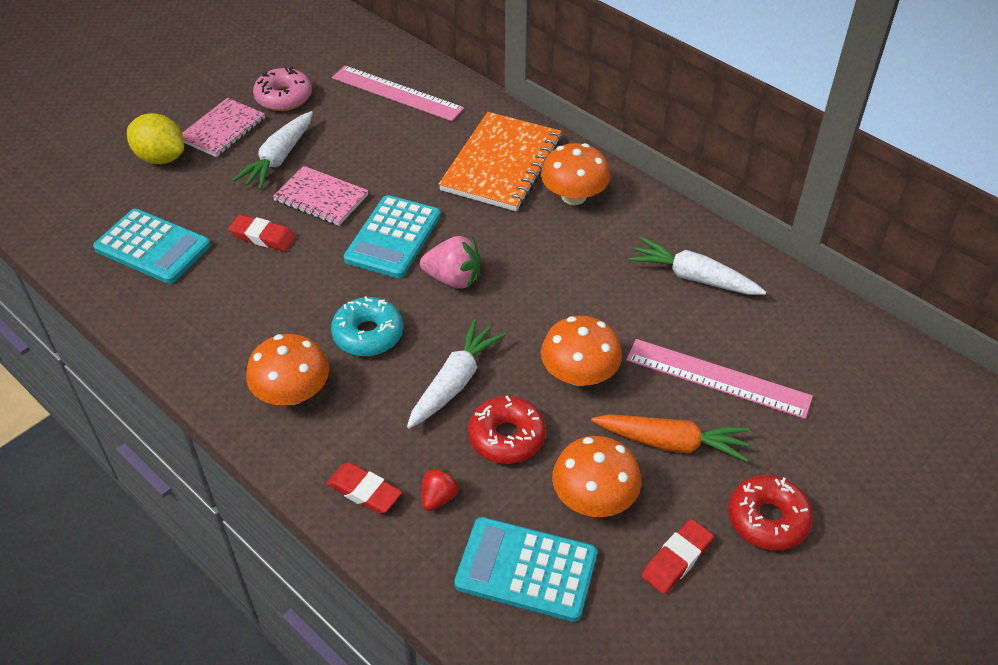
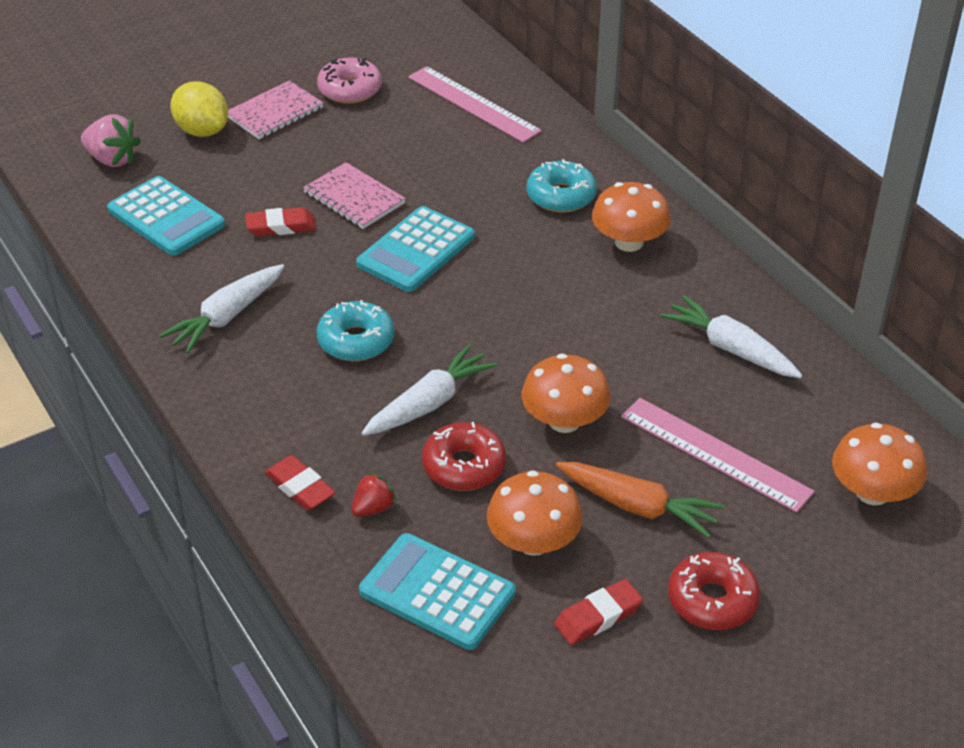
camera: 15 degrees right, 5 degrees down
red eraser [229,215,296,251] -> red eraser turned 45 degrees counterclockwise [245,207,316,236]
white carrot [233,111,313,190] -> white carrot moved to [159,264,285,354]
orange mushroom [246,334,329,405] -> orange mushroom moved to [832,423,927,506]
pink strawberry [420,236,481,288] -> pink strawberry moved to [81,114,141,167]
orange notebook [439,112,562,211] -> turquoise donut [526,159,597,213]

